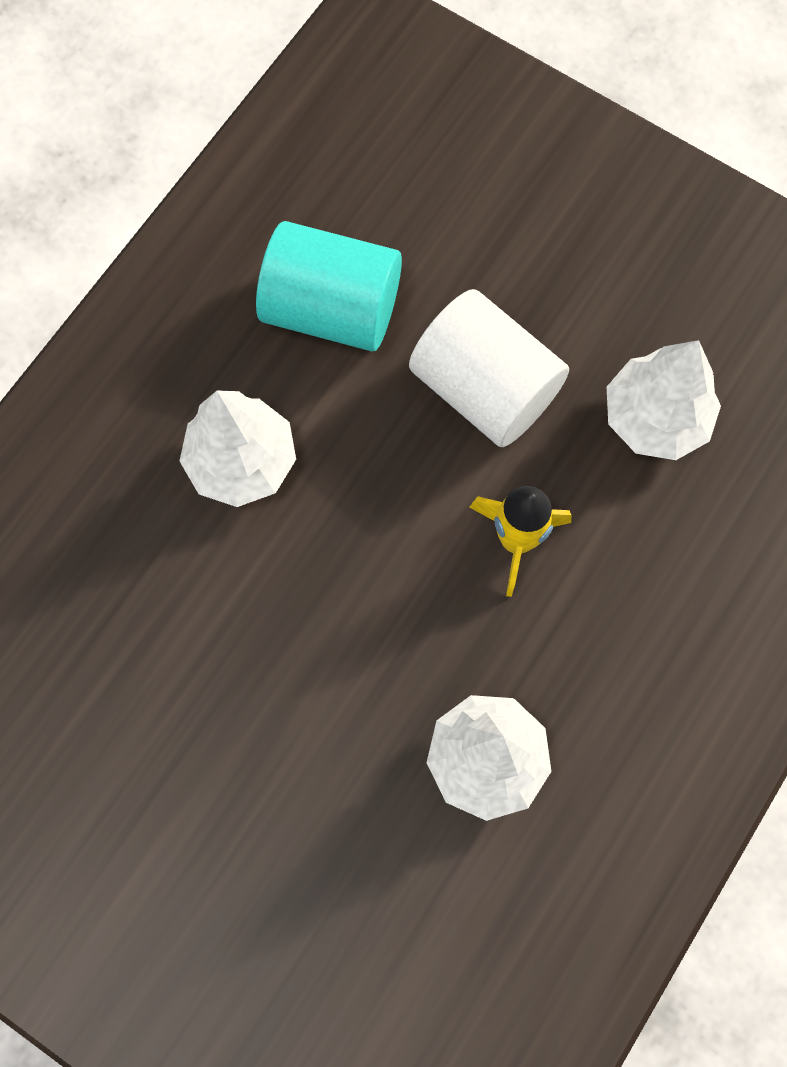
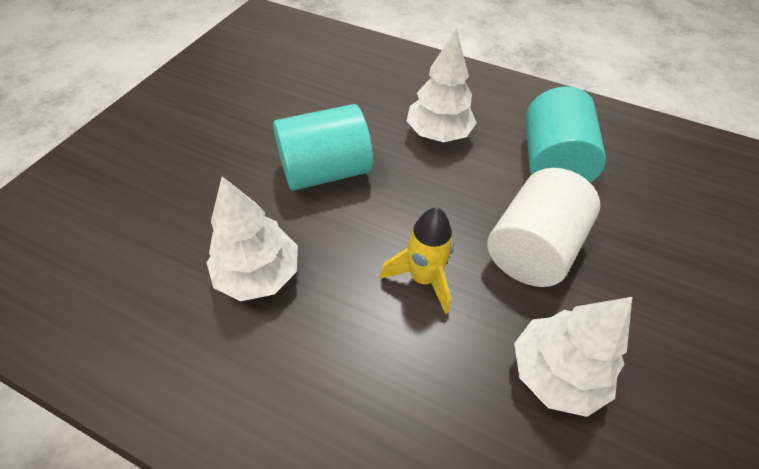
camera: 80 degrees right, 20 degrees down
none -> turquoise cylinder [273,104,373,191]

